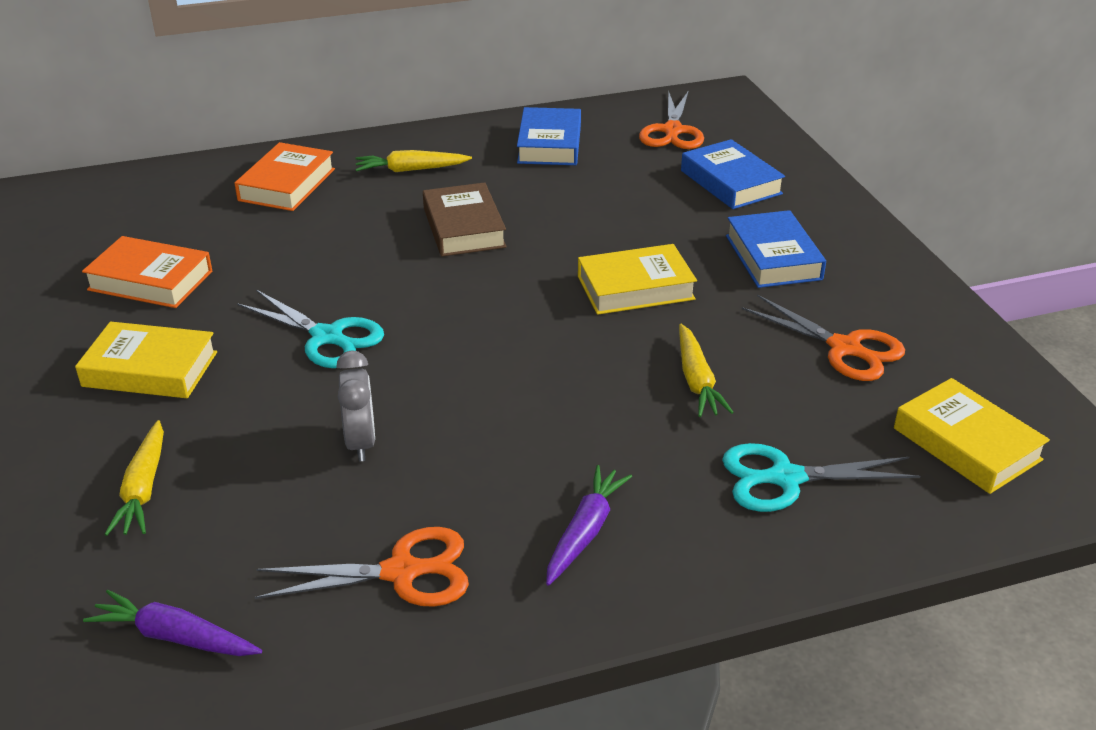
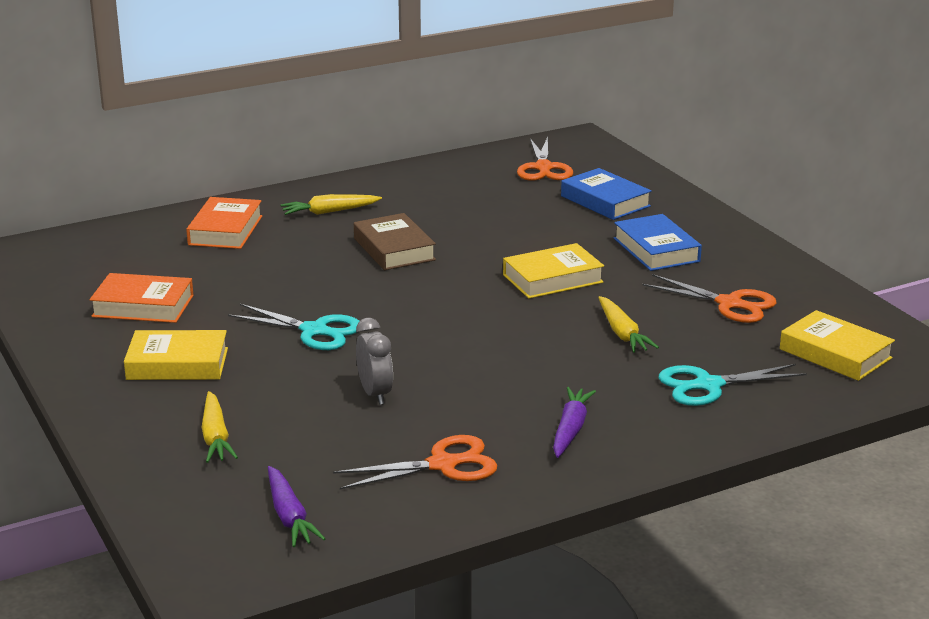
camera: 10 degrees left, 10 degrees down
purple carrot [83,590,262,656] -> purple carrot turned 120 degrees counterclockwise [268,466,326,547]
blue book [517,107,581,165] -> none

